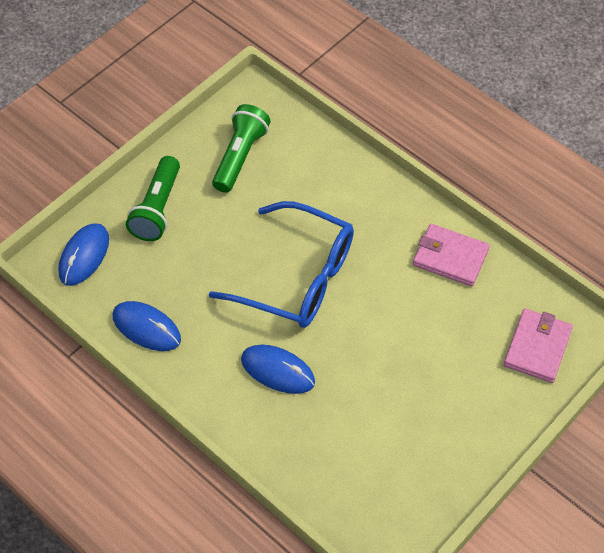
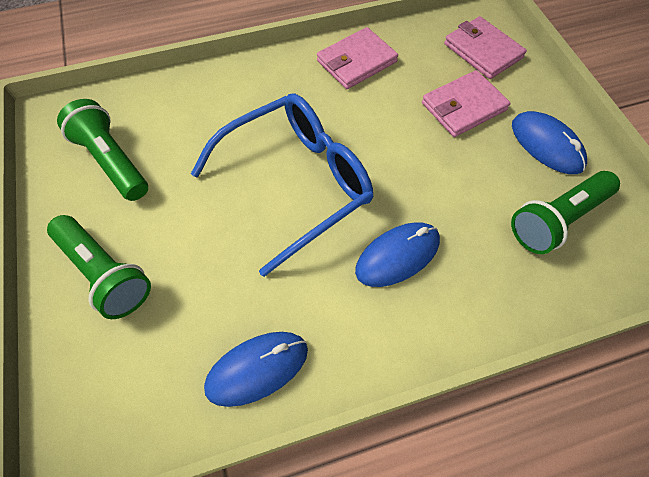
camera: 60 degrees left, 5 degrees up
blue mouse [58,223,109,286] -> blue mouse moved to [512,111,587,174]
none -> pink wallet [422,70,510,137]
none -> green flashlight [511,171,620,254]

